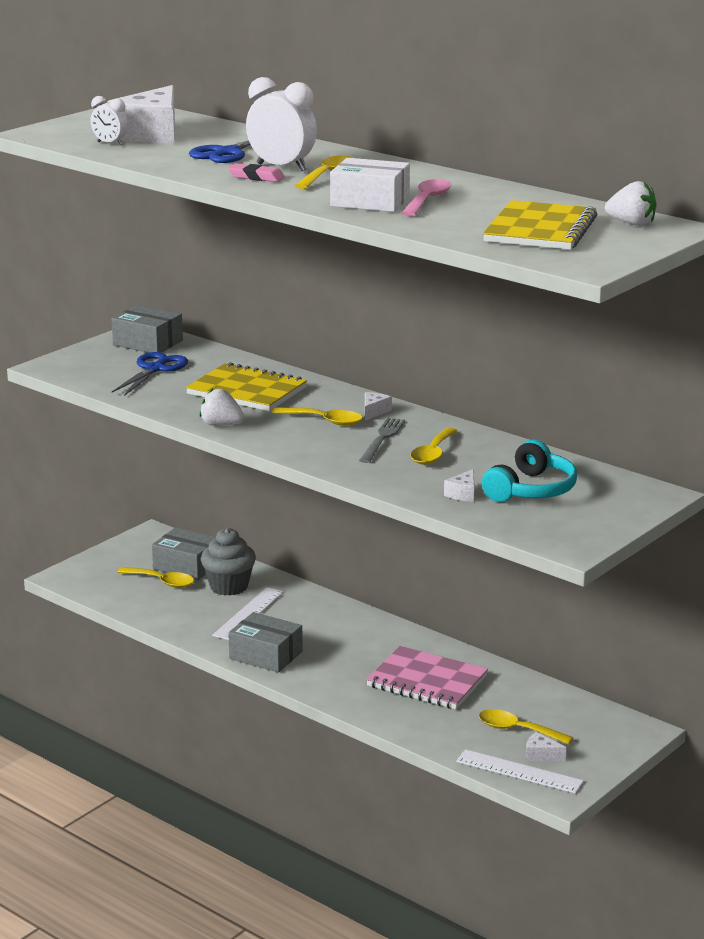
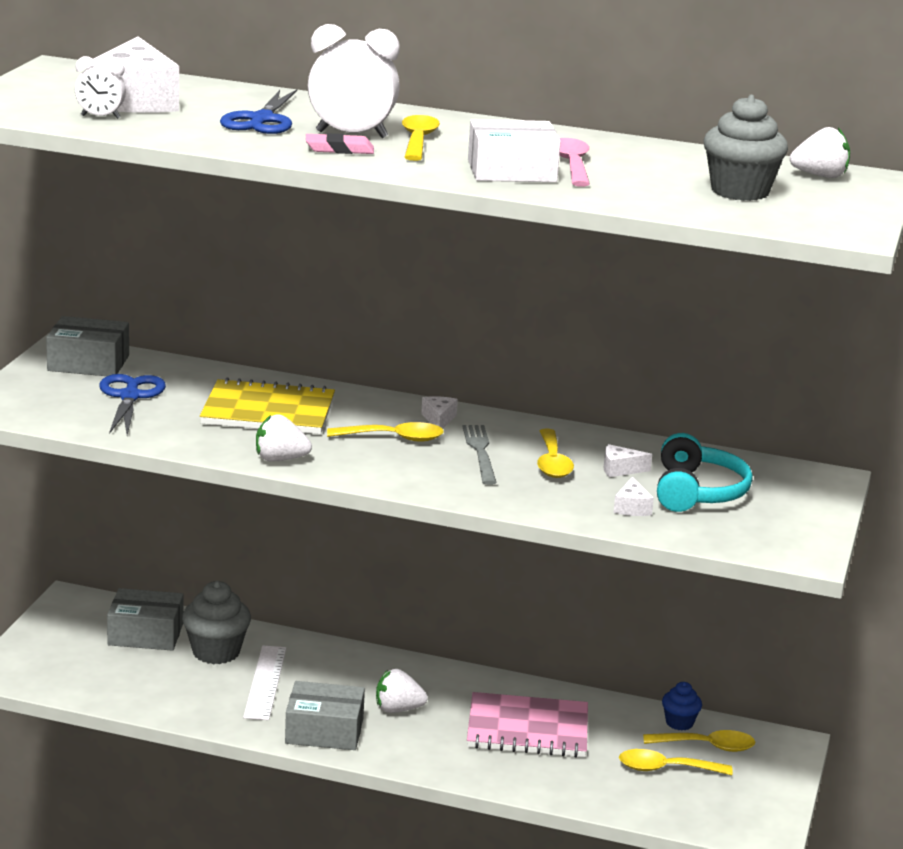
camera: 25 degrees left, 0 degrees up
yellow spoon [118,567,194,588] -> yellow spoon moved to [643,730,755,752]
white ruler [456,749,584,794] -> none
yellow notebook [483,200,597,250] -> grey cupcake [704,95,788,201]
white cheese [526,732,567,761] -> white cheese moved to [604,444,652,477]
none -> white strawberry [376,669,428,713]
none -> blue cupcake [662,682,702,730]

